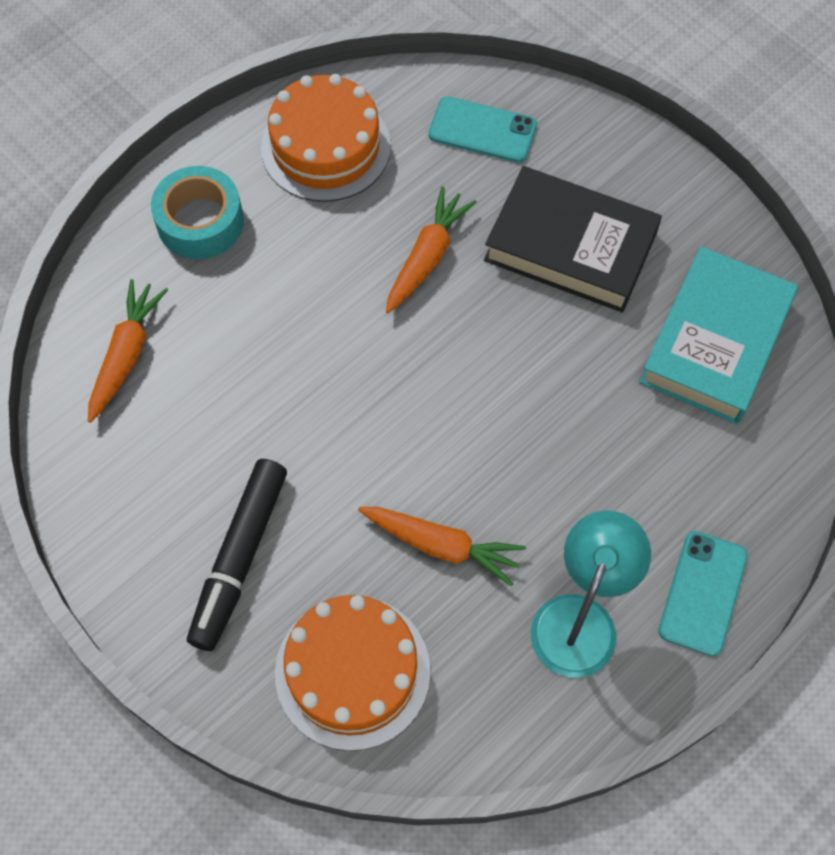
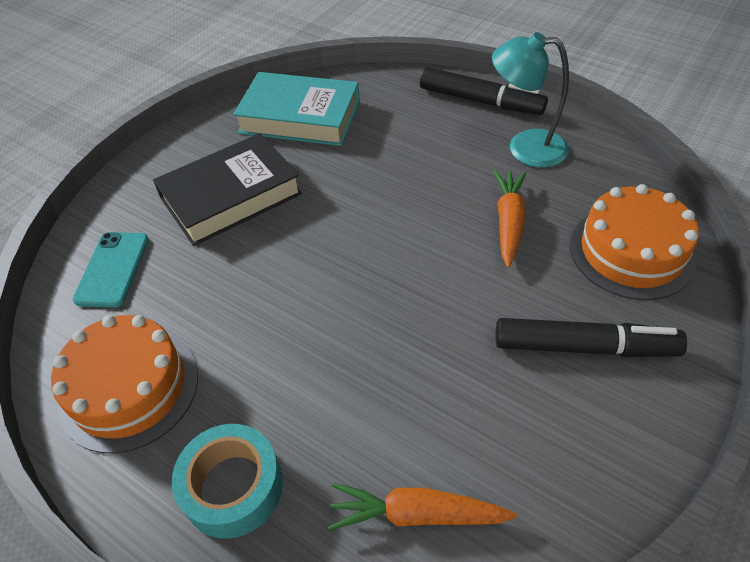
camera: 100 degrees left, 15 degrees down
orange carrot [386,186,477,313] -> none
black book [484,166,662,313] -> black book turned 45 degrees clockwise [153,133,302,246]
turquoise phone [658,531,748,657] -> black marker [420,67,548,115]

